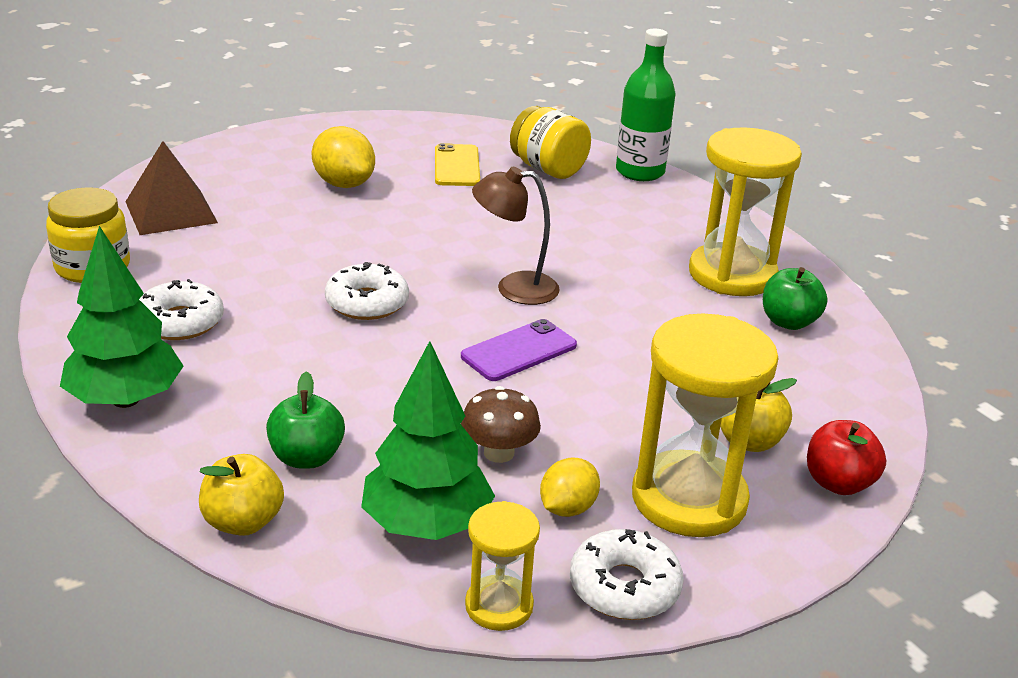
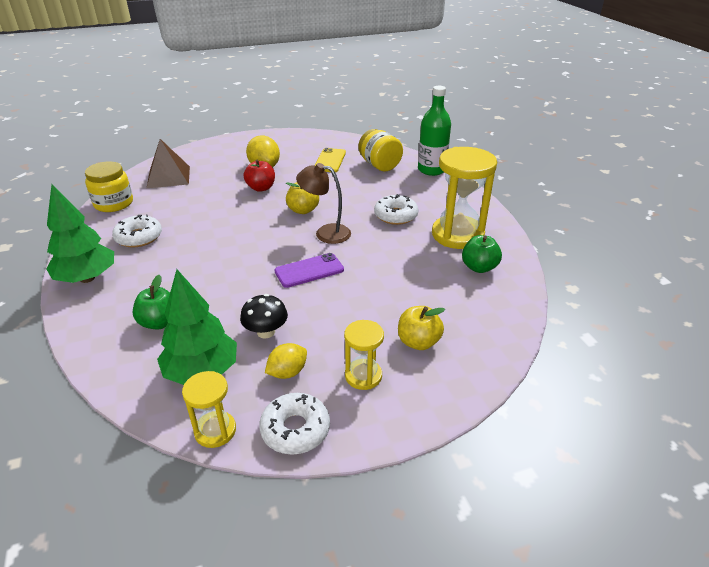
camera: 15 degrees right, 5 degrees up
yellow apple [199,454,284,536] -> yellow apple moved to [286,182,319,214]
white donut [325,262,409,320] -> white donut moved to [374,194,418,225]
brown mushroom [461,386,541,463] -> black mushroom [240,294,288,339]
yellow hourglass [632,313,779,537] -> yellow hourglass [344,320,384,390], size x0.52
red apple [807,420,886,495] -> red apple moved to [244,159,275,192]

